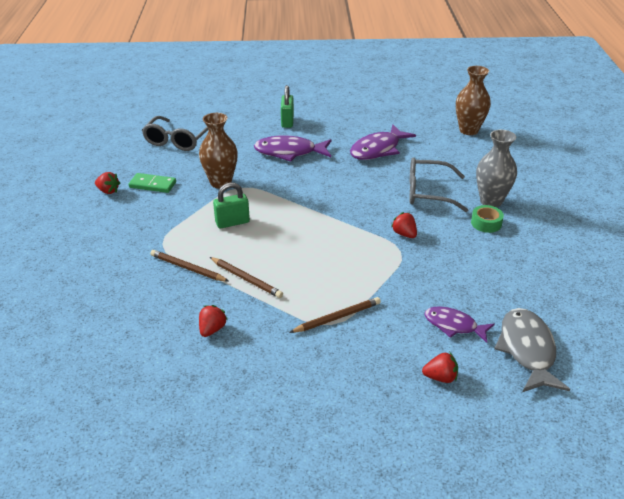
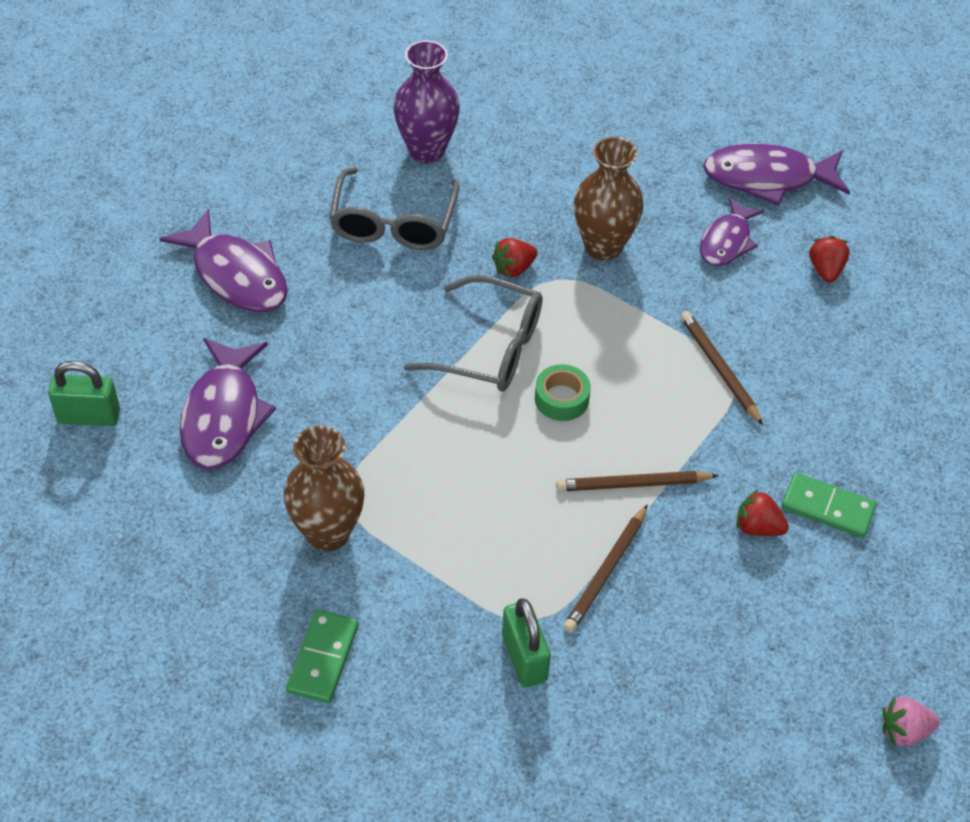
camera: 90 degrees left, 15 degrees up
red strawberry [95,172,120,194] -> none
grey glasses [142,116,209,151] -> grey glasses moved to [404,275,542,392]
brown pencil [210,257,283,298] -> brown pencil turned 135 degrees counterclockwise [556,471,719,491]
green padlock [213,183,250,229] -> green padlock moved to [502,598,551,687]
brown vase [456,66,491,135] -> brown vase moved to [574,137,644,260]
green tape [471,205,504,233] -> green tape moved to [535,364,591,421]
grey vase [476,130,517,207] -> purple vase [393,40,460,163]
grey fish [494,308,570,392] -> purple fish [703,143,850,206]
none -> green domino [781,473,877,538]
none -> pink strawberry [882,697,939,746]

